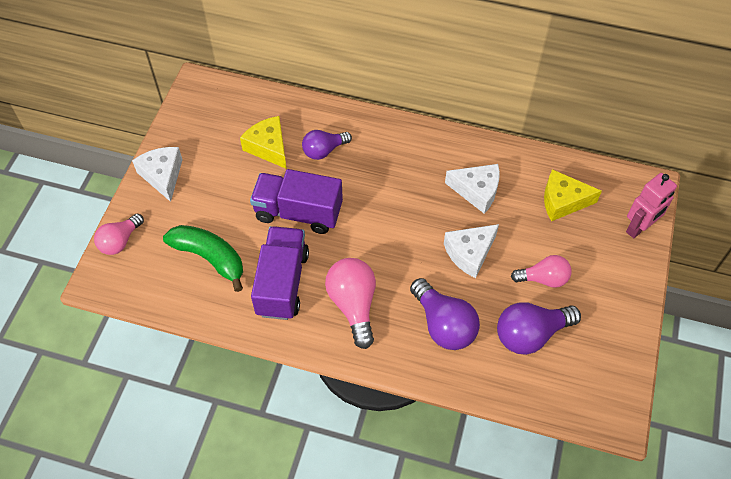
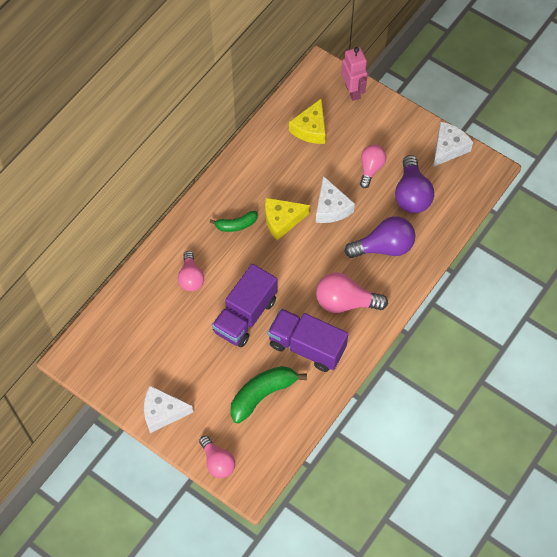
camera: 70 degrees left, 5 degrees up
yellow cheese [240,116,287,169] -> yellow cheese moved to [265,198,310,240]
purple light bulb [302,130,352,160] -> pink light bulb [178,251,204,291]
white cheese [445,164,500,214] -> white cheese moved to [433,122,473,167]
none -> green banana [210,211,257,232]

